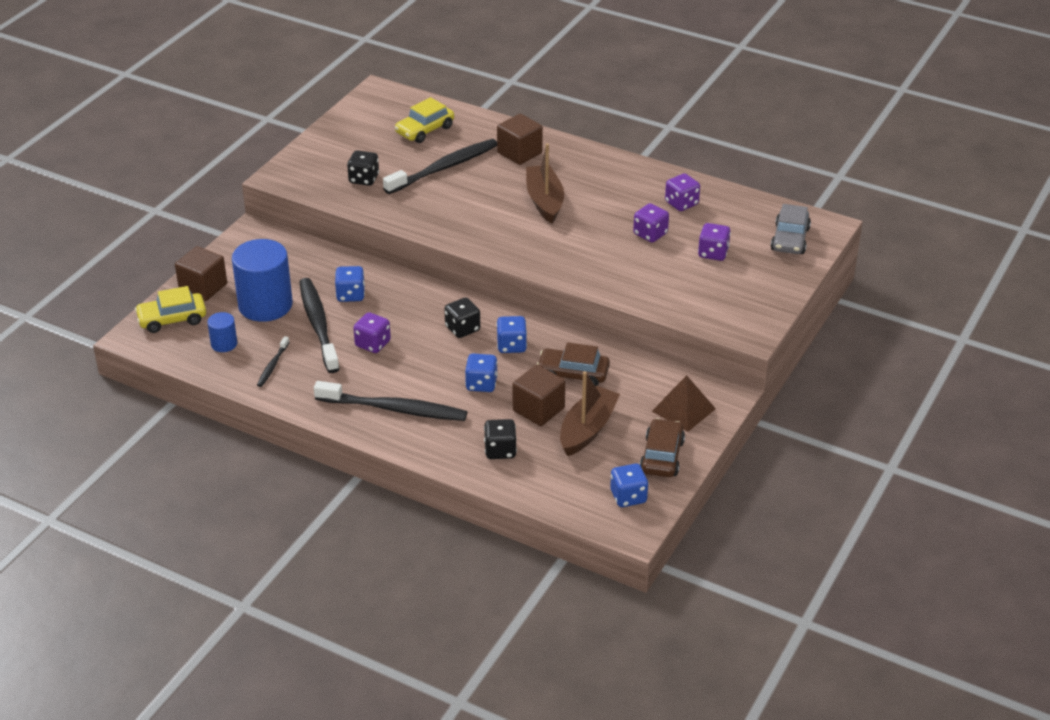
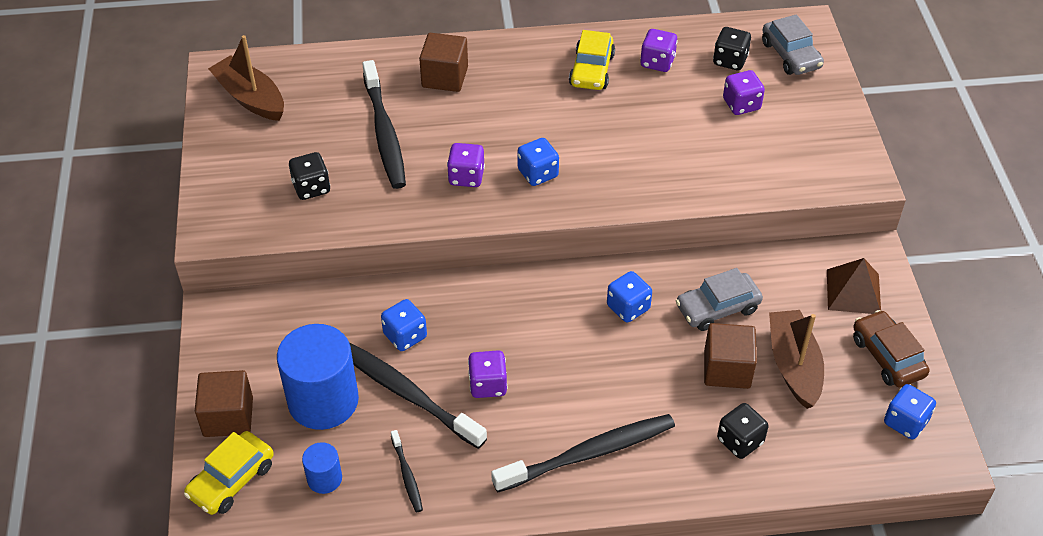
camera: 35 degrees left, 10 degrees up
black toothbrush [383,139,497,194] -> black toothbrush turned 150 degrees clockwise [362,60,406,189]
yellow car [395,97,454,143] -> yellow car moved to [569,30,615,90]
black dice [444,297,480,338] -> black dice moved to [713,27,751,70]
blue dice [465,354,498,392] -> blue dice moved to [518,138,559,186]
brown boat [526,143,564,223] -> brown boat moved to [208,35,284,121]
brown car [537,342,610,386] -> grey car [676,268,763,331]
purple dice [633,203,669,243] -> purple dice moved to [447,143,485,187]

